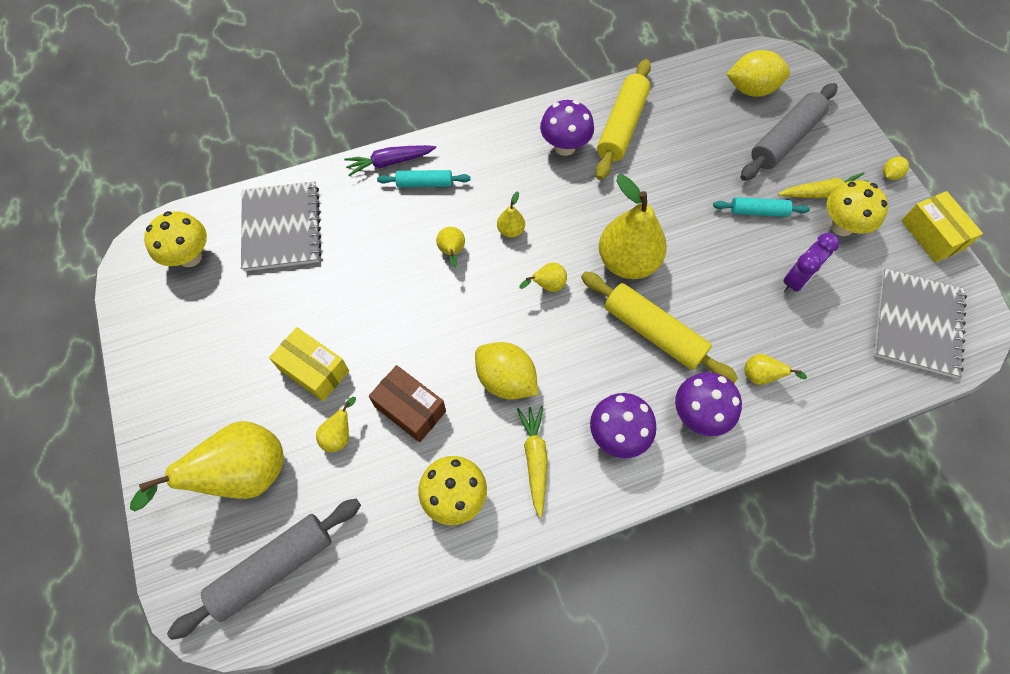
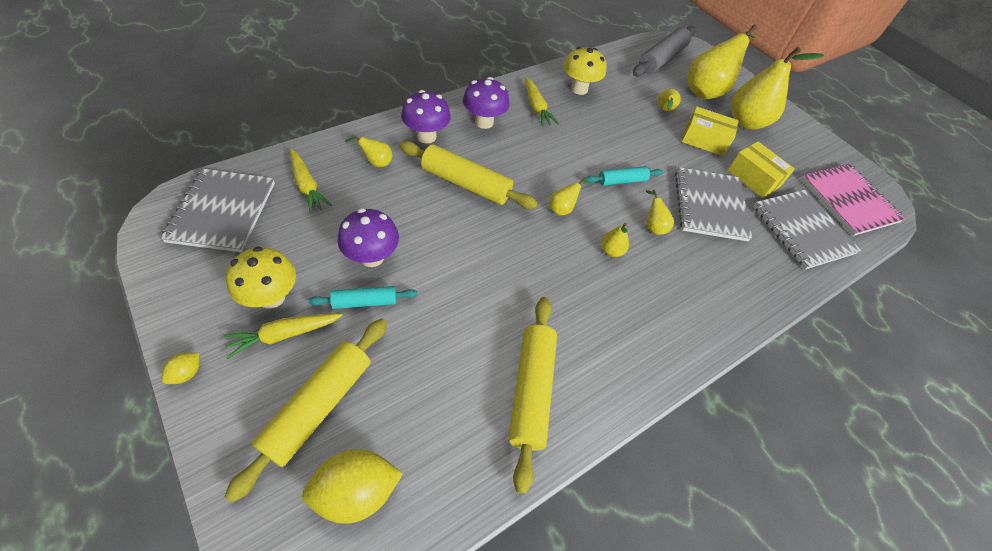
camera: 160 degrees right, 10 degrees down
yellow mushroom [144,211,207,267] -> pink notebook [801,164,905,236]
purple carrot [344,145,436,176] -> none
brown box [369,365,446,442] -> none
turquoise rolling pin [377,170,471,187] -> turquoise rolling pin moved to [586,166,663,186]
yellow lemon [475,342,538,400] -> none
purple mushroom [540,100,594,156] -> purple mushroom moved to [338,208,399,267]
yellow pear [599,175,667,279] -> yellow pear moved to [731,47,824,129]
grey rolling pin [741,83,837,181] -> yellow rolling pin [225,318,387,503]
purple clock [783,233,839,294] -> none
yellow box [901,191,983,262] -> yellow box moved to [728,141,795,198]
none -> yellow carrot [290,149,332,213]
none -> grey notebook [675,167,752,241]

